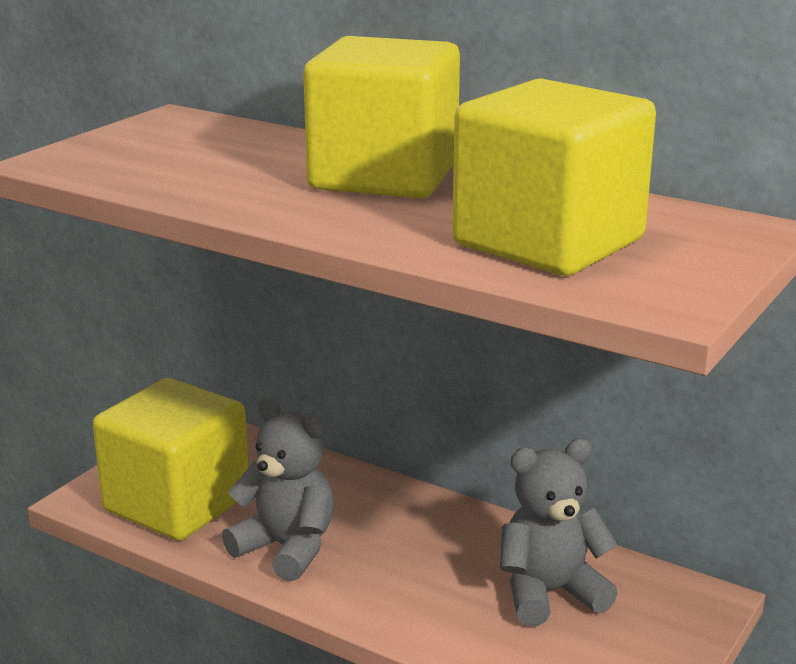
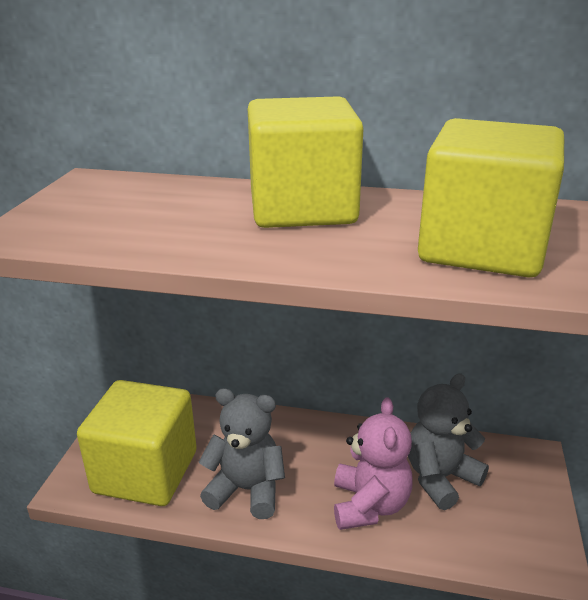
camera: 20 degrees left, 5 degrees up
none -> pink teddy bear [334,397,413,530]

